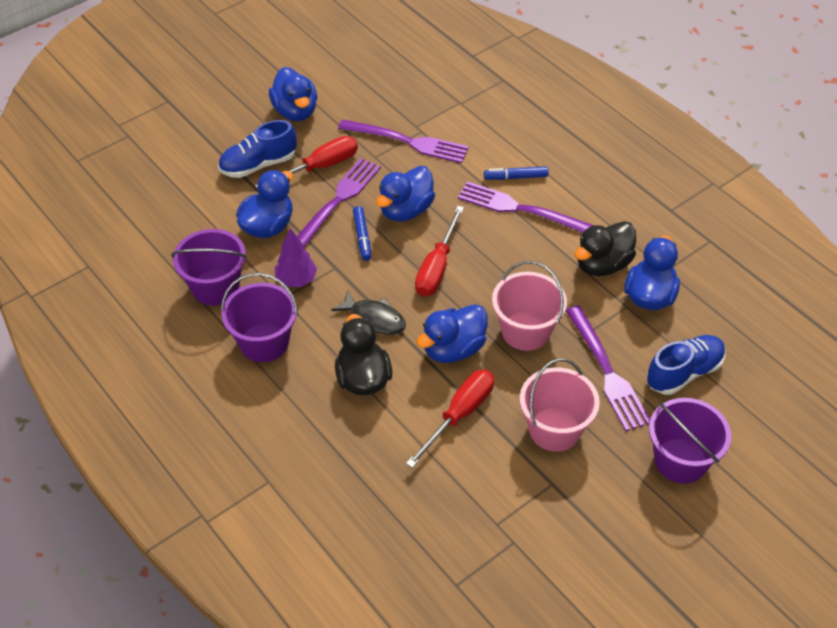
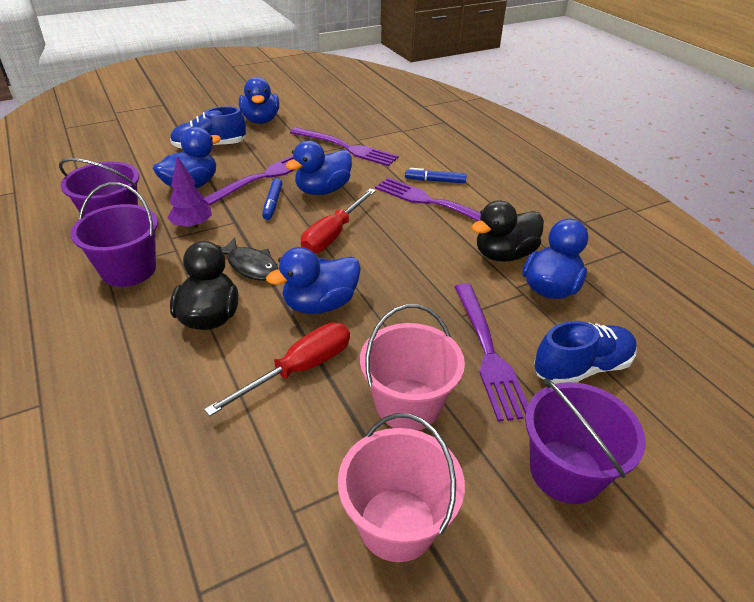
camera: 10 degrees right, 10 degrees down
red screwdriver [255,136,358,189] -> none
pink bucket [492,261,567,351] -> pink bucket moved to [338,413,465,562]

